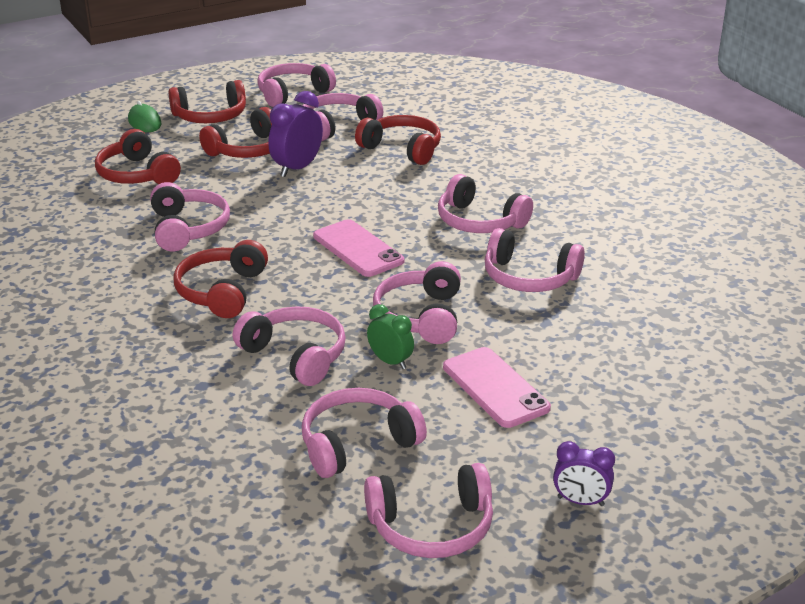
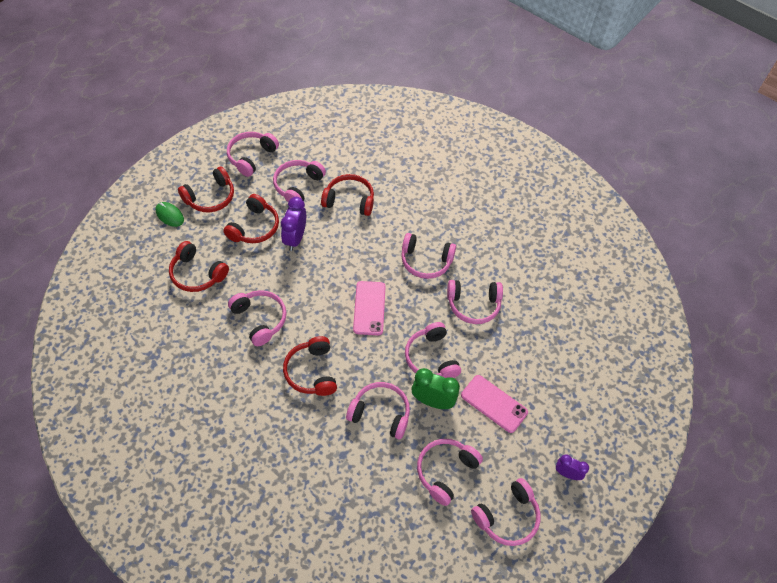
camera: 25 degrees left, 25 degrees up
pink phone [313,219,404,277] -> pink phone turned 60 degrees clockwise [353,281,386,335]
green clock [367,304,414,369] -> green clock [412,368,460,409], size x1.61
purple clock [553,441,615,506] -> purple clock turned 150 degrees counterclockwise [556,454,589,480]

